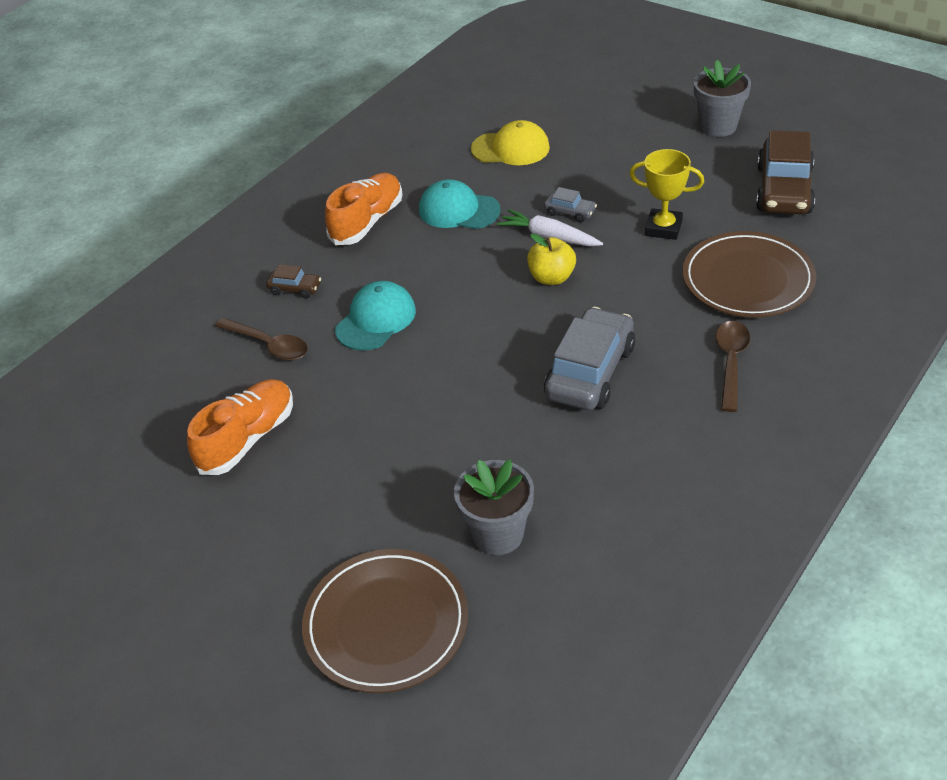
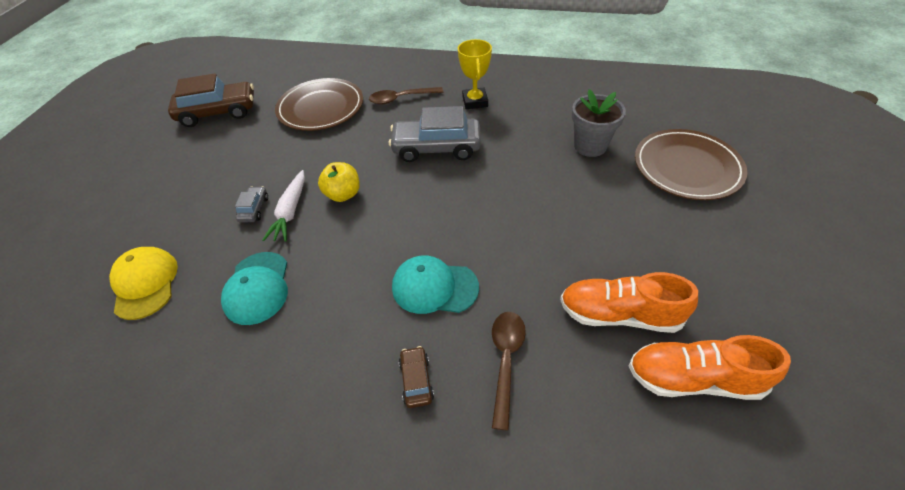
camera: 115 degrees left, 5 degrees up
orange shoe [325,173,403,245] -> orange shoe moved to [628,335,791,400]
yellow trophy [630,149,704,240] -> yellow trophy moved to [458,39,492,109]
grey flower pot [694,60,751,137] -> none

